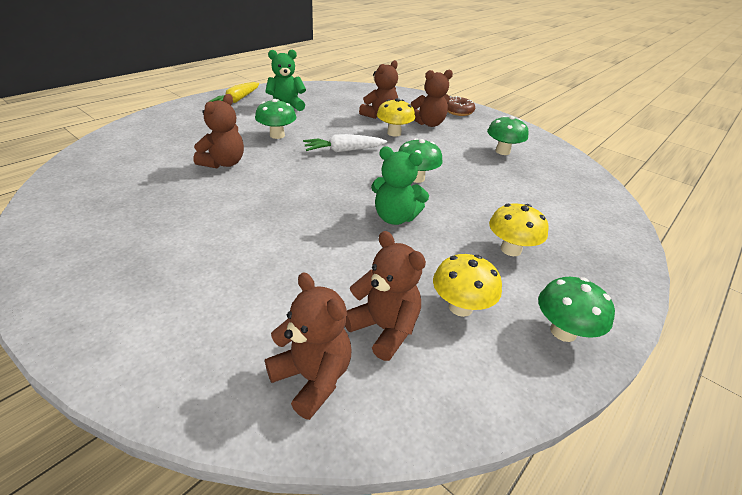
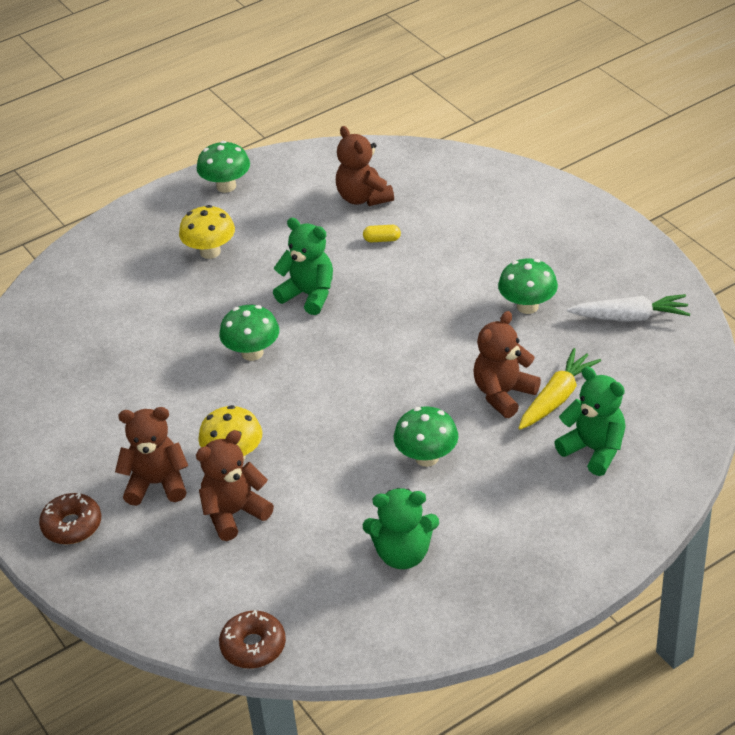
camera: 160 degrees left, 5 degrees up
yellow carrot [208,82,259,103] -> yellow carrot moved to [519,348,601,430]
brown teddy bear [265,272,351,420] -> none
white carrot [303,134,387,152] -> white carrot moved to [567,294,690,321]
yellow mushroom [433,254,502,317] -> none
green mushroom [487,116,529,155] -> green mushroom moved to [498,259,558,314]
none -> brown donut [219,610,286,669]
none -> yellow capsule [363,225,401,242]
none -> green teddy bear [554,367,625,476]

